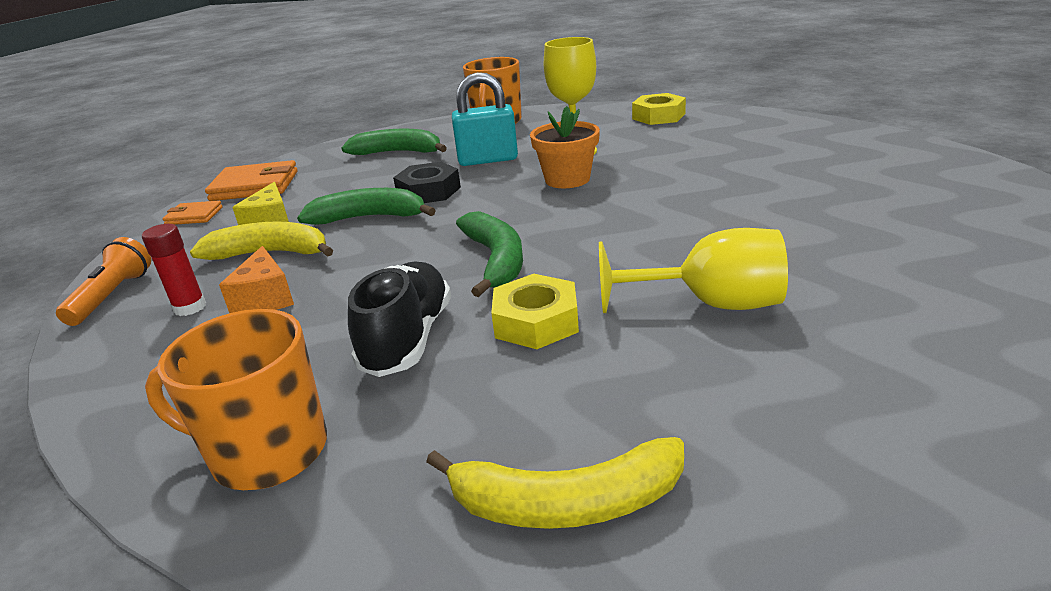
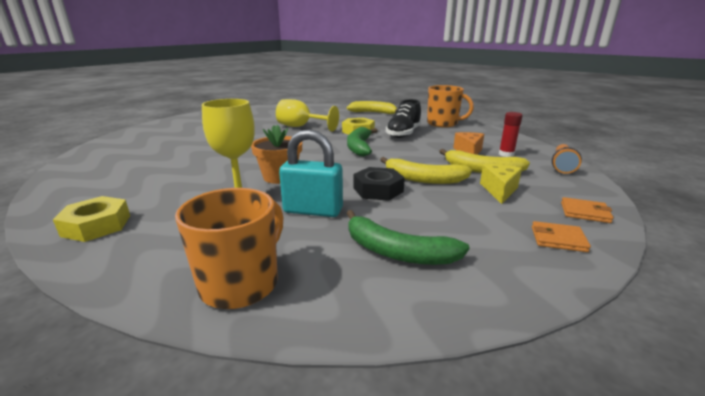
camera: 165 degrees left, 5 degrees down
orange wallet [205,160,298,201] -> orange wallet [532,221,591,252], size x0.56
green banana [297,188,436,225] -> yellow banana [380,157,472,184]

